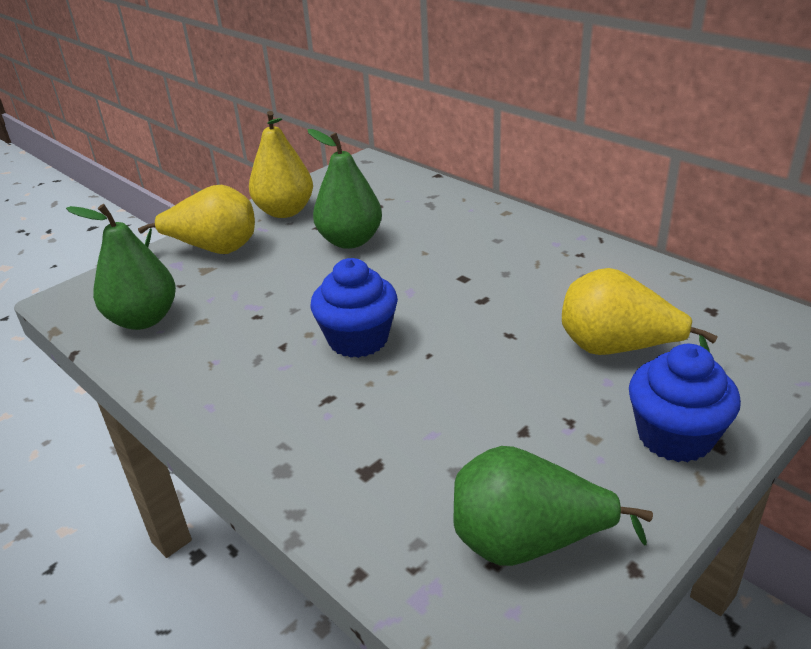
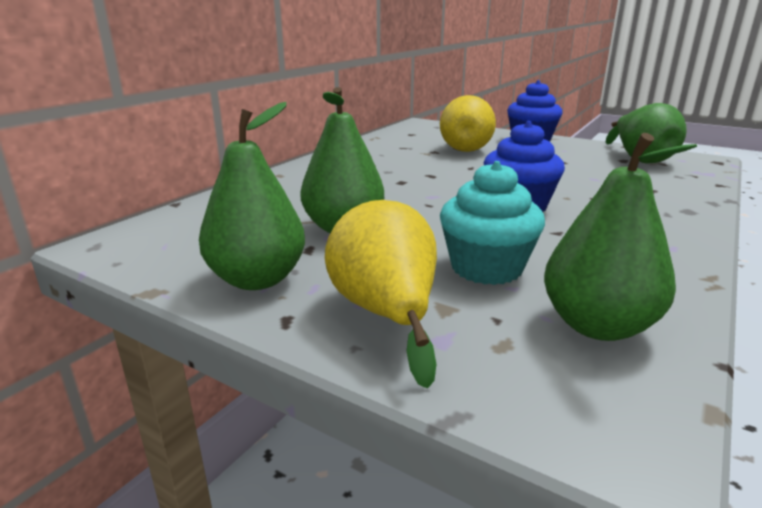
camera: 105 degrees left, 10 degrees down
yellow pear [249,111,313,218] -> green pear [199,102,305,290]
none -> turquoise cupcake [440,161,545,285]

